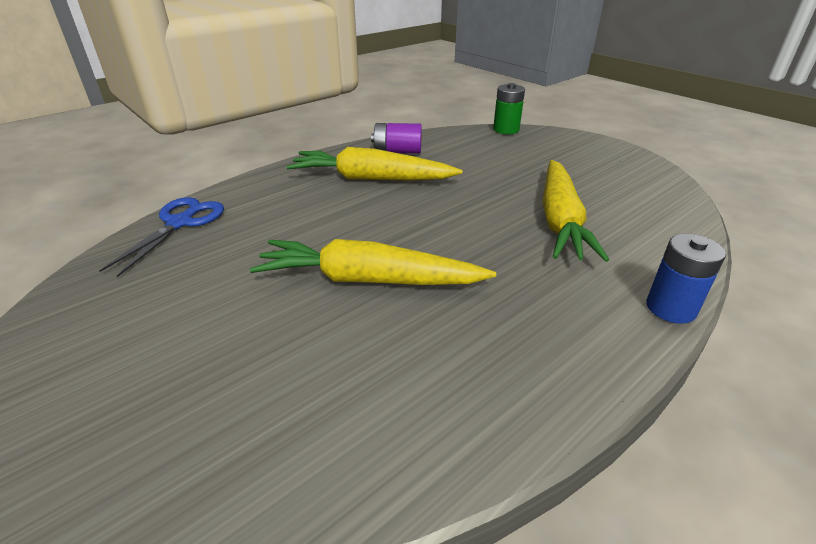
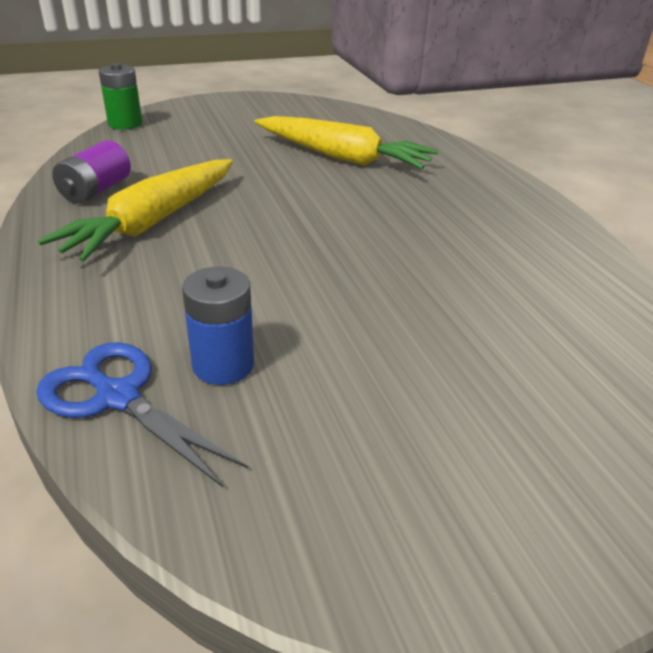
camera: 70 degrees left, 0 degrees up
yellow carrot [250,239,496,285] -> none
blue battery [646,233,726,324] -> blue battery moved to [182,267,254,385]

